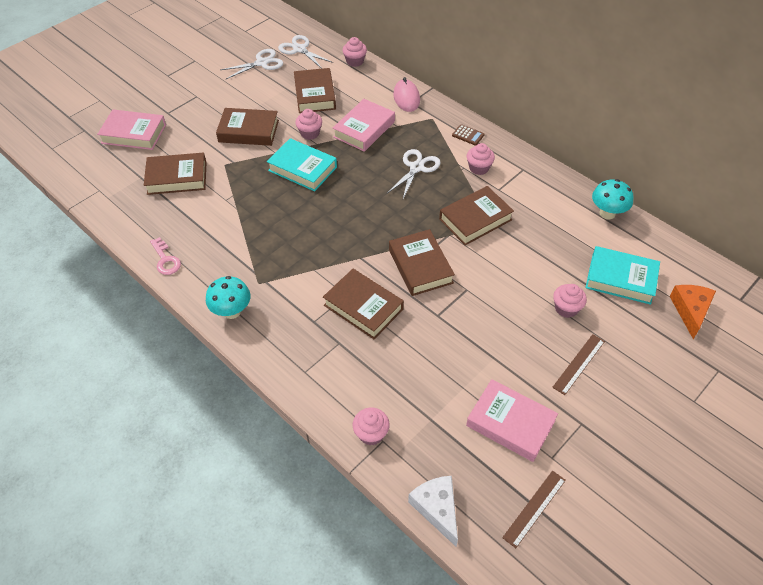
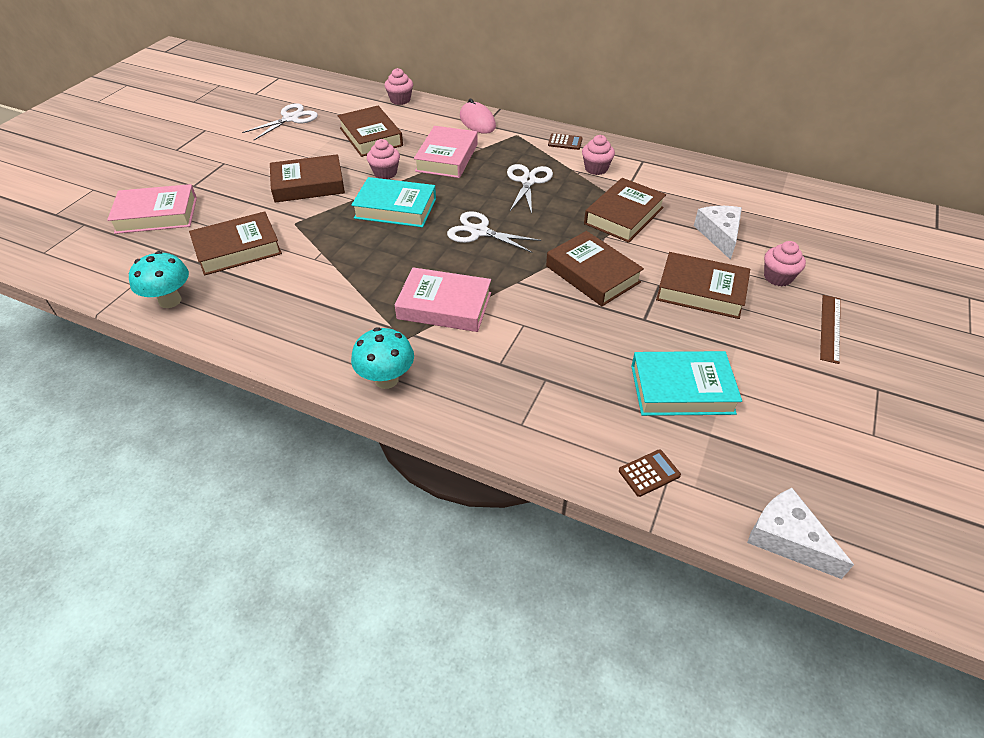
camera: 20 degrees left, 5 degrees down
pink key [150,237,181,275] -> none
white scissors [278,35,333,69] -> white scissors moved to [447,211,541,253]
brown book [323,269,404,339] -> brown book moved to [656,252,750,319]
pink cupcake [353,408,390,445] -> brown calculator [619,449,681,497]
pink book [466,379,558,462] -> pink book moved to [395,267,491,332]
brown ruler [502,471,566,548] -> none
turquoise book [585,246,660,305] -> turquoise book moved to [631,351,742,416]
turquoise mushroom [592,179,633,220] -> turquoise mushroom moved to [129,251,189,308]
orange cheese [670,285,716,339] -> none
none -> white cheese [694,206,742,260]

